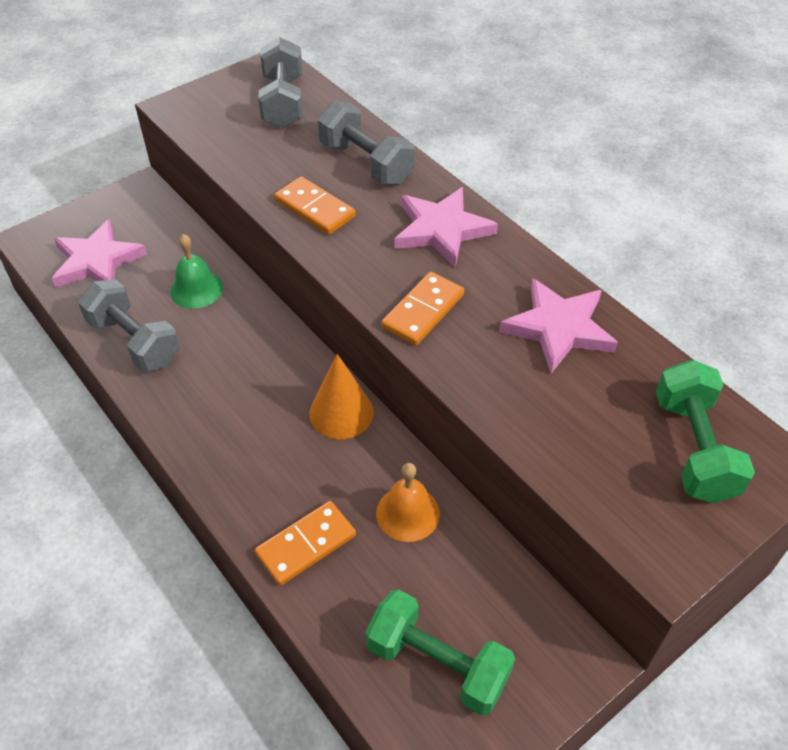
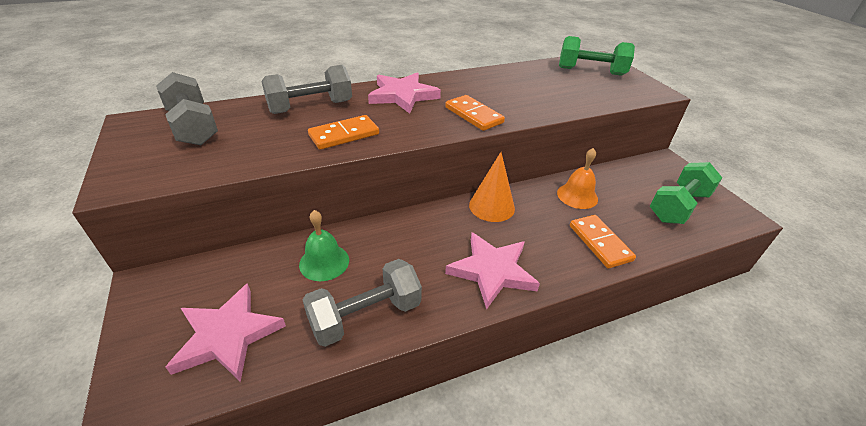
camera: 75 degrees left, 10 degrees down
grey dumbbell [258,37,303,128] -> grey dumbbell turned 45 degrees clockwise [156,72,218,145]
pink star [499,278,618,374] -> pink star moved to [445,232,540,310]

